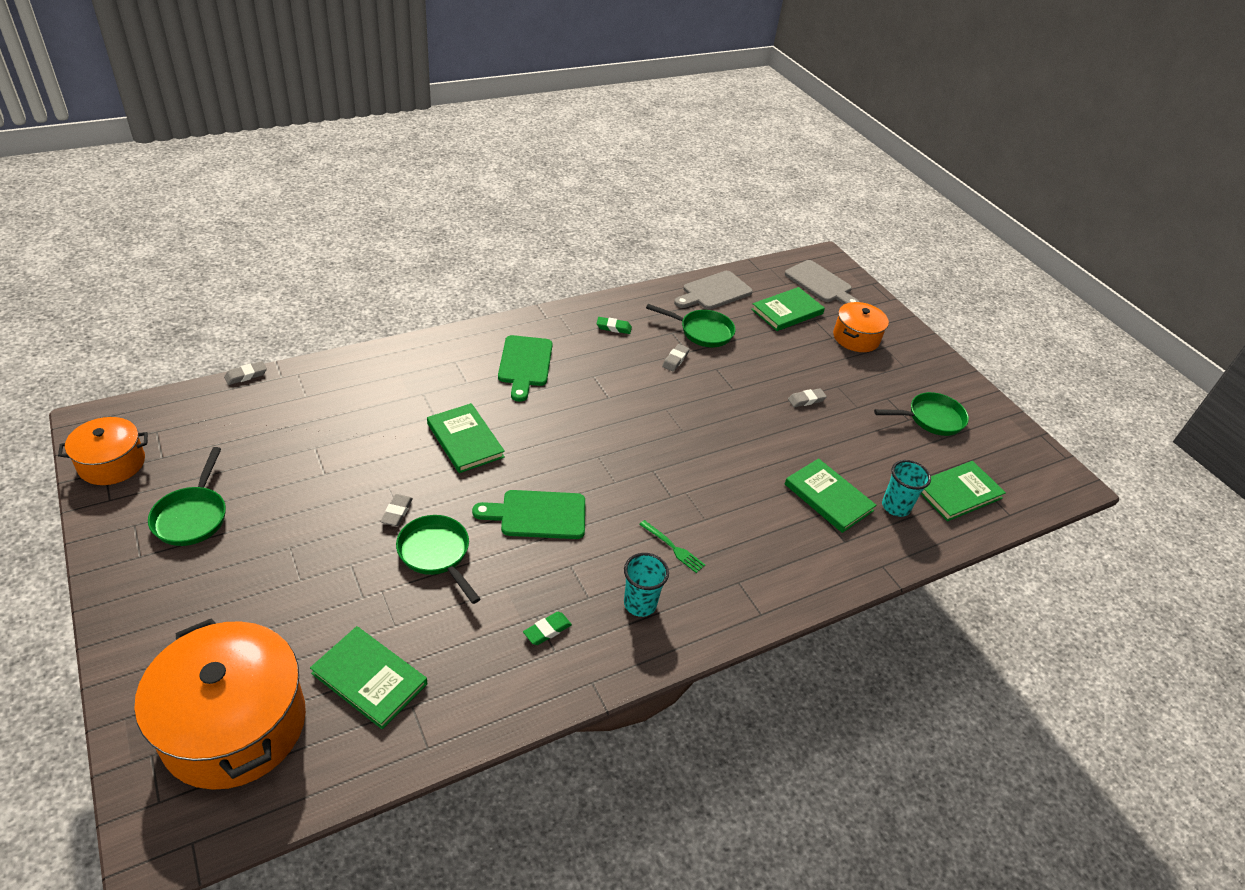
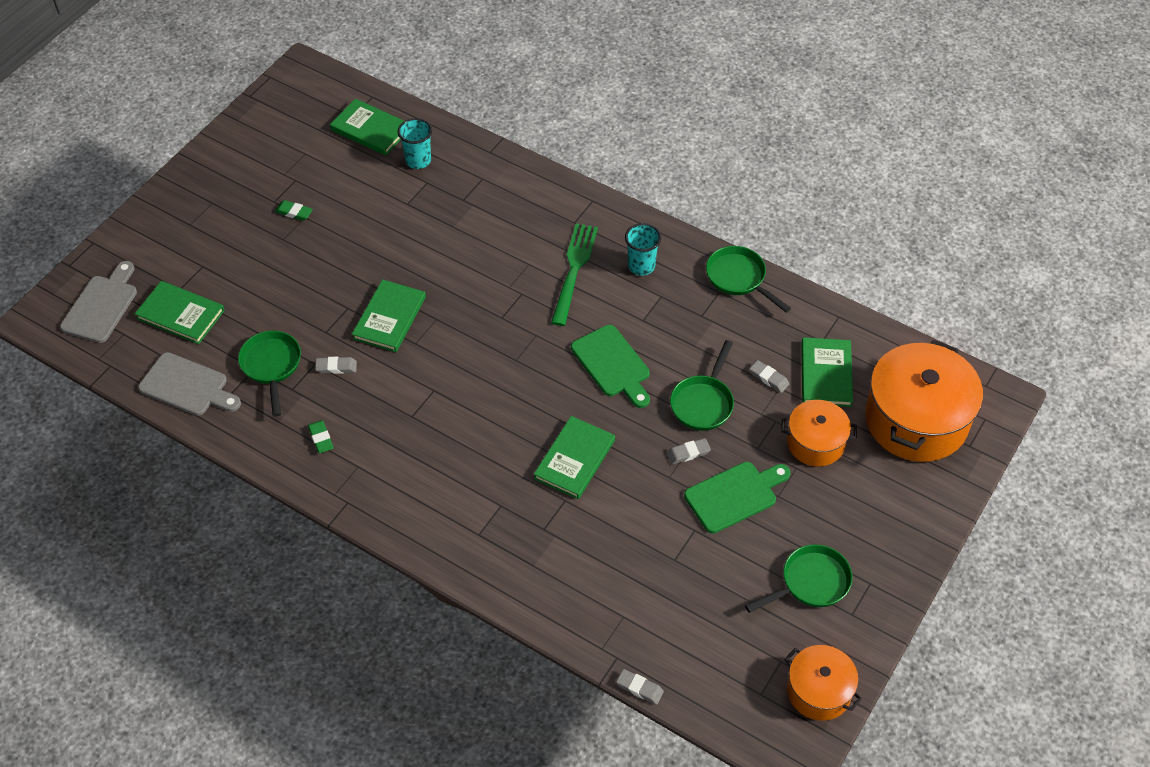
camera: 115 degrees left, 10 degrees up
green cutting board [498,335,553,402] -> green cutting board moved to [684,462,790,533]
green eraser [523,612,572,645] -> green eraser moved to [275,200,313,221]
green fork [639,520,705,573] -> green fork [551,223,598,326], size x1.90
green book [785,458,877,533] -> green book moved to [352,279,426,352]
grey eraser [788,388,827,407] -> grey eraser moved to [750,360,789,393]
orange pot [833,302,889,352] -> orange pot moved to [781,400,857,466]
green pan [874,392,969,436] -> green pan moved to [706,246,791,313]

